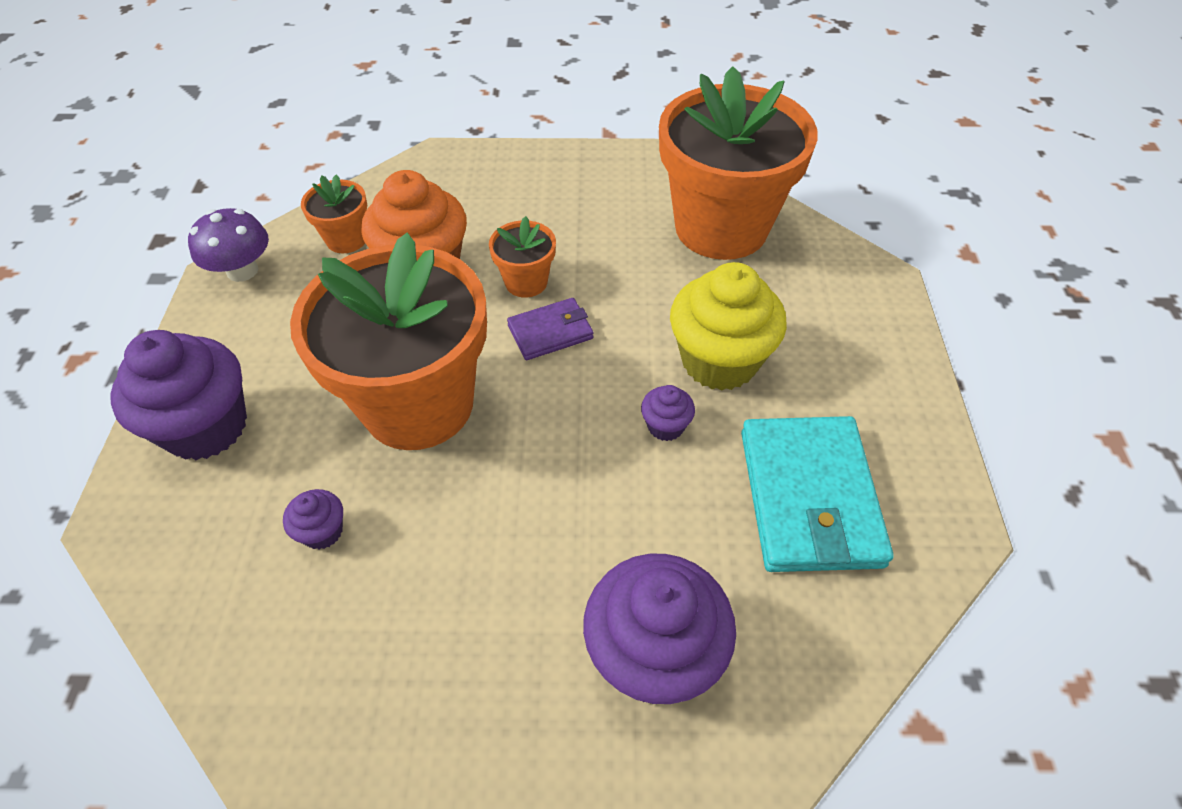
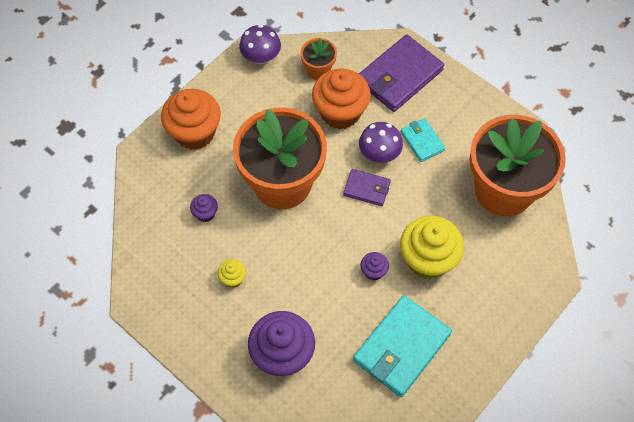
camera: 40 degrees right, 10 degrees up
purple cupcake [110,330,247,460] -> orange cupcake [161,89,221,150]
orange flower pot [489,216,556,298] -> purple mushroom [359,122,403,163]
none -> yellow cupcake [218,259,246,288]
none -> purple wallet [359,34,444,112]
none -> turquoise wallet [401,118,445,162]

